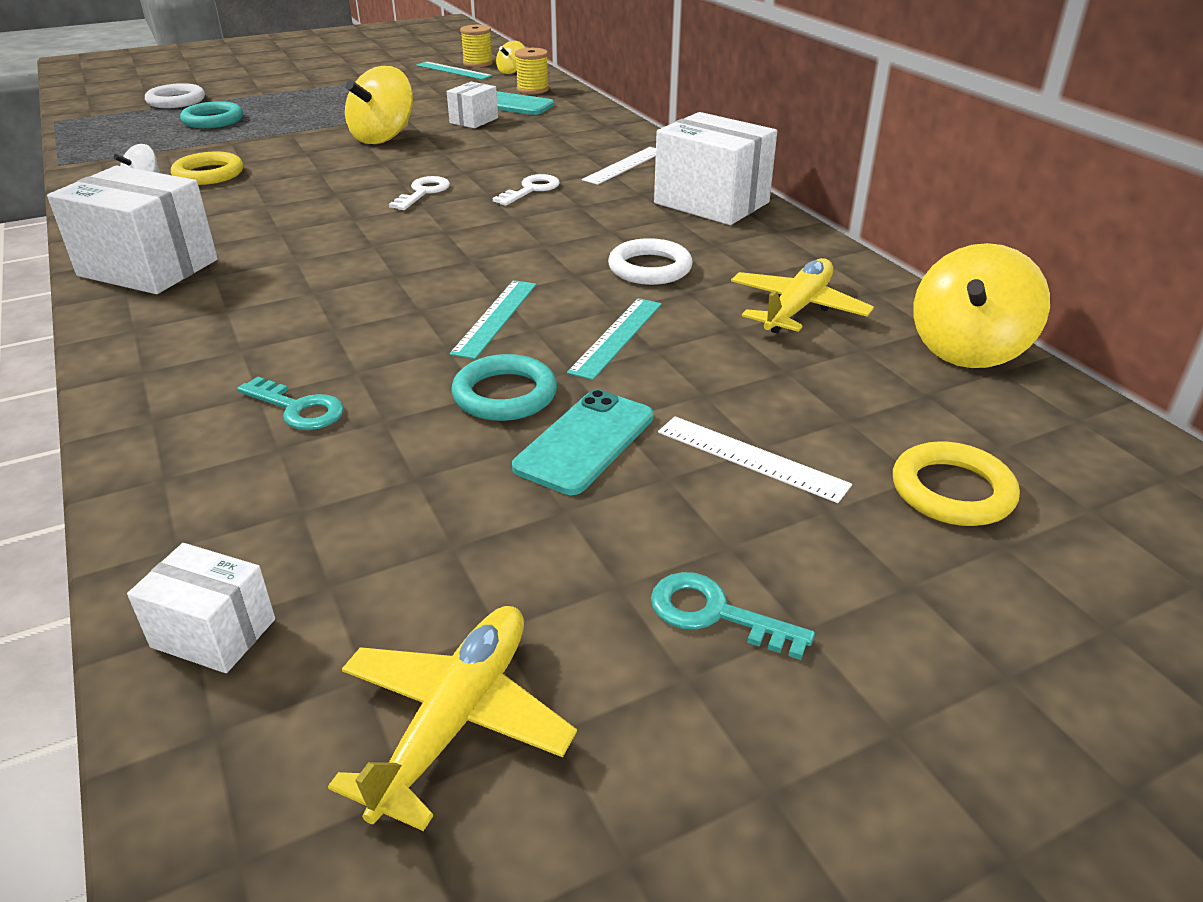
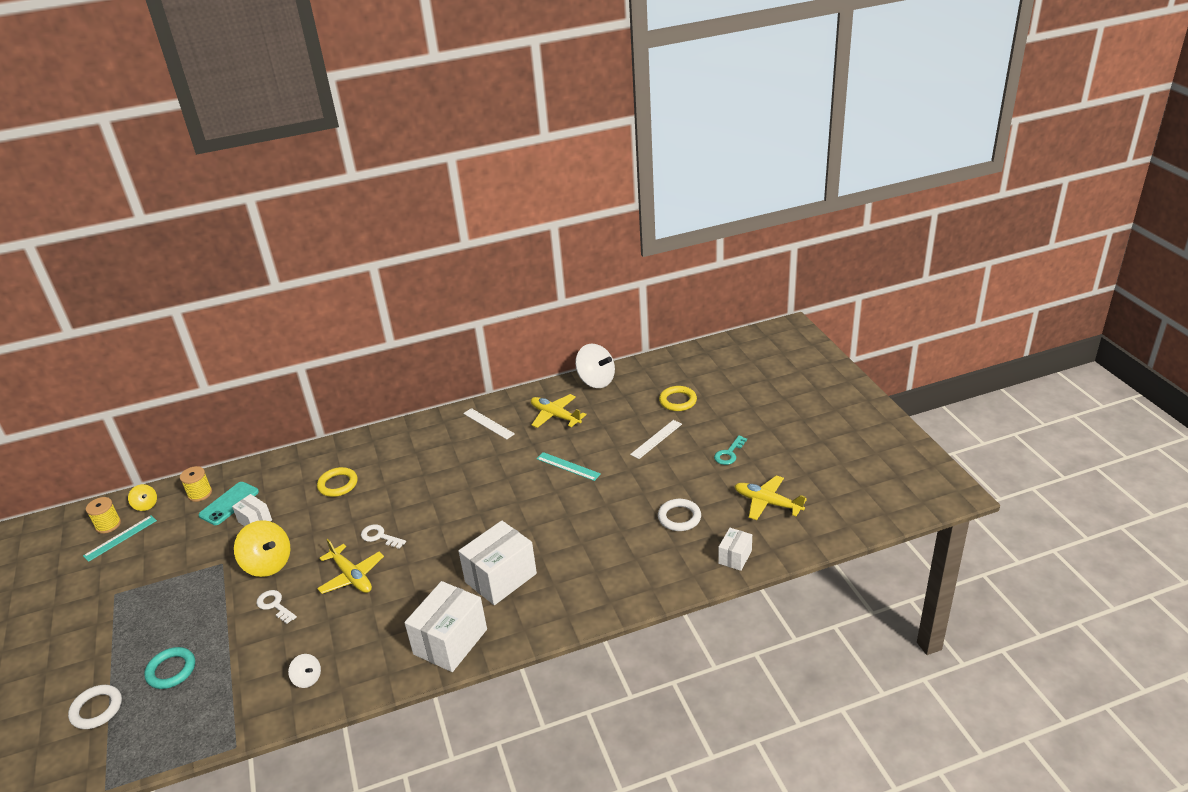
camera: 80 degrees left, 0 degrees up
yellow ring [171,152,243,185] -> yellow ring moved to [317,467,358,497]
turquoise key [237,377,344,430] -> none
turquoise ruler [449,280,536,359] -> none
turquoise ring [451,354,557,421] -> none
white key [493,174,560,206] -> white key moved to [257,590,297,624]
turquoise phone [512,390,654,495] -> none
white ruler [582,147,656,185] -> white ruler moved to [463,408,515,439]
white ring [608,238,693,285] -> white ring moved to [658,499,701,531]
white box [654,112,777,225] -> white box moved to [458,521,537,605]
yellow spinning top [913,243,1050,368] -> white spinning top [575,344,615,388]
none -> yellow plane [317,539,384,594]

